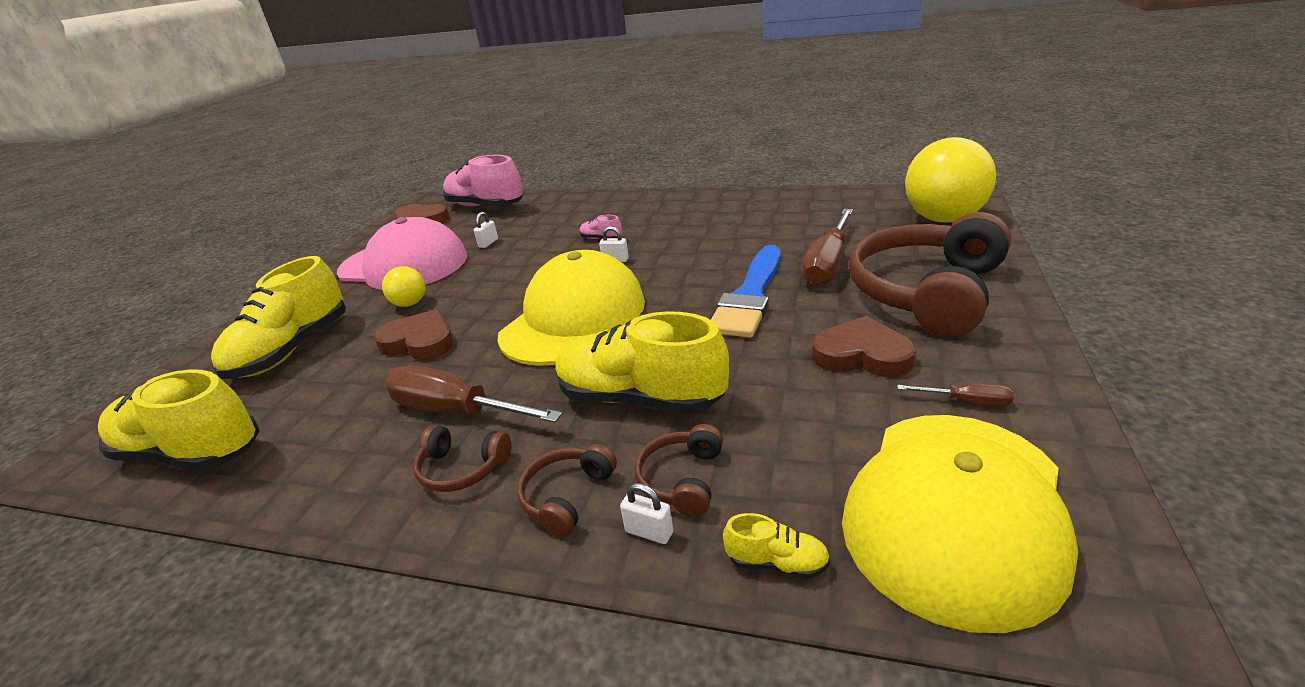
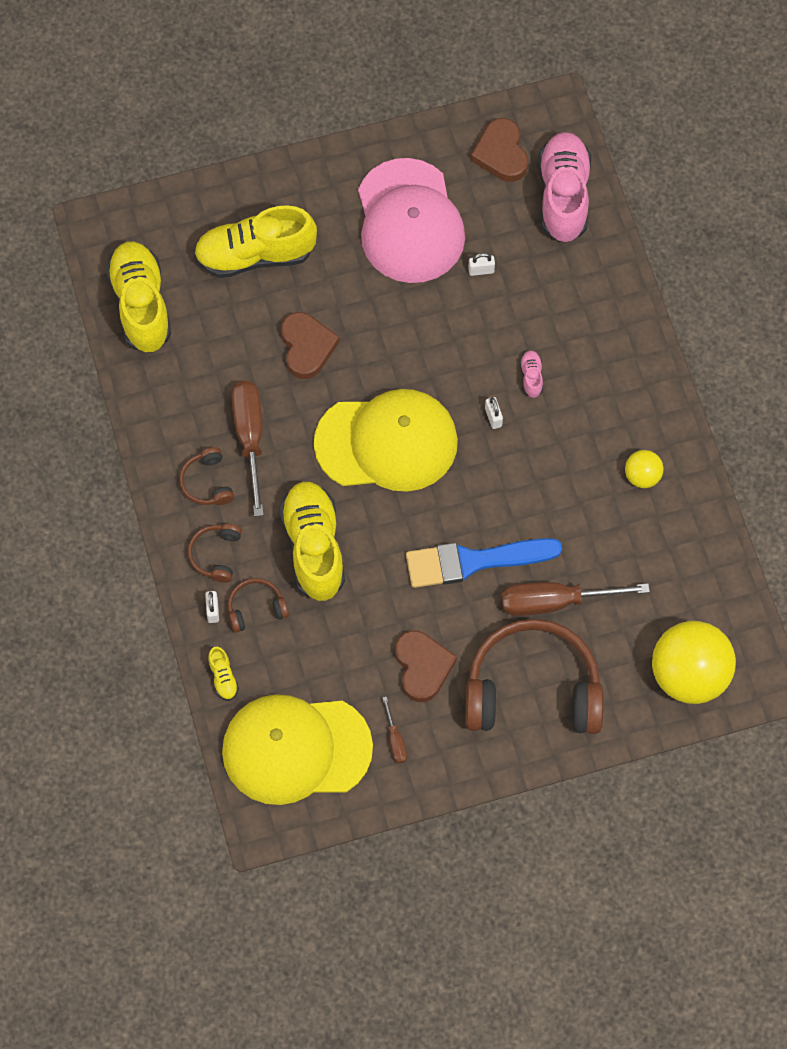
camera: 55 degrees right, 35 degrees up
yellow ball [382,266,425,307] -> yellow ball moved to [625,450,664,488]
brown headphones [517,444,617,536] -> brown headphones turned 75 degrees counterclockwise [188,524,242,583]

